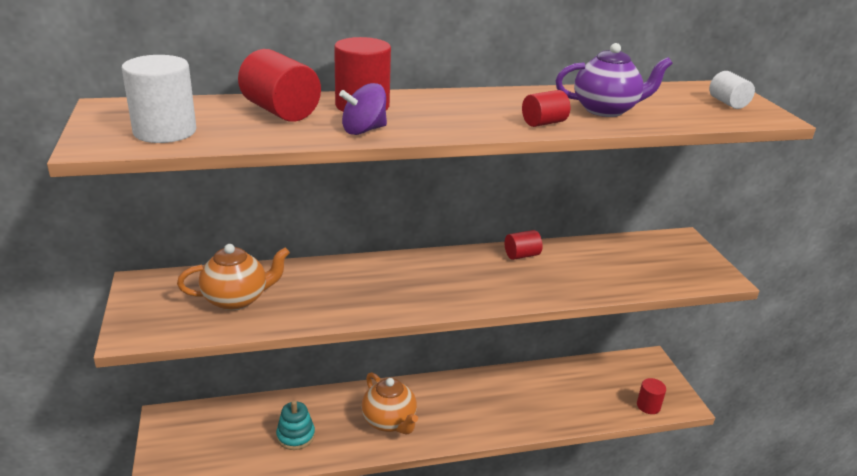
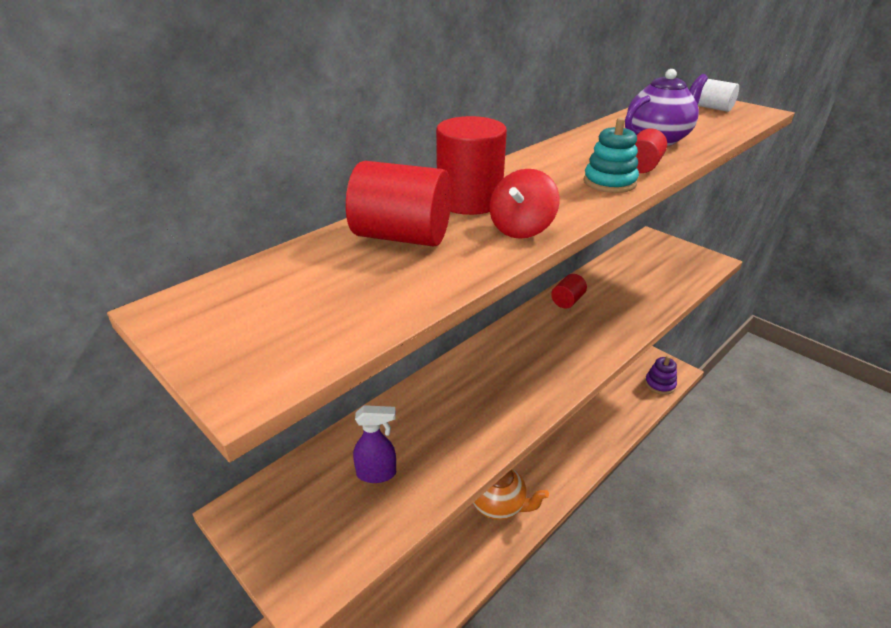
camera: 30 degrees left, 5 degrees up
white cylinder [122,55,196,143] -> none
orange teapot [177,244,290,311] -> purple spray bottle [353,405,396,483]
turquoise stacking toy [276,401,315,450] -> turquoise stacking toy moved to [583,118,639,193]
purple spinning top [339,83,387,135] -> red spinning top [490,169,559,239]
red cylinder [637,378,666,414] -> purple stacking toy [645,356,677,395]

